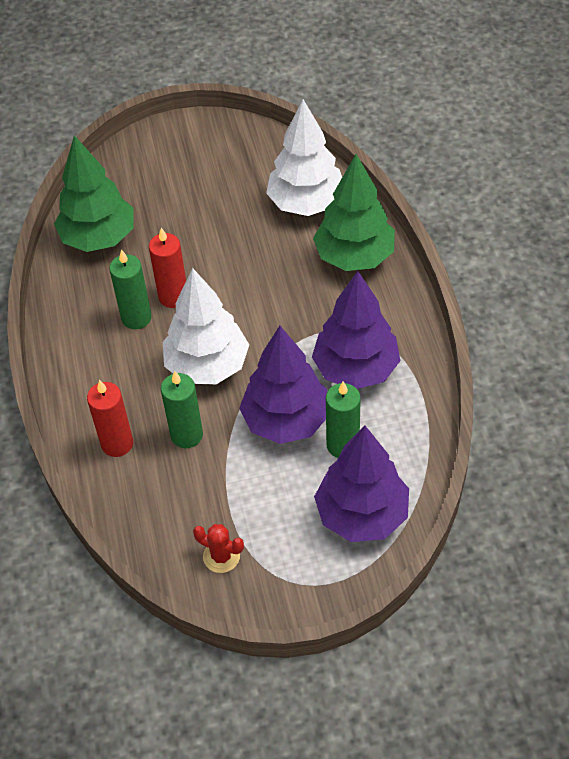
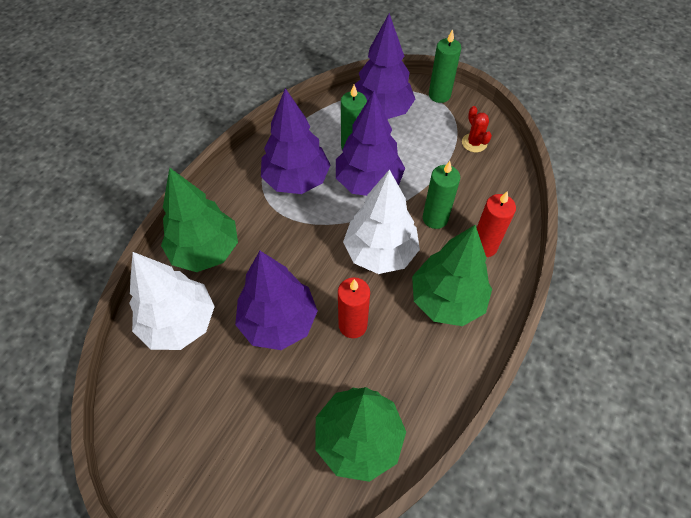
camera: 140 degrees left, 5 degrees up
green candle [109,249,152,329] -> green candle moved to [429,29,461,103]
none -> purple tree [235,251,318,350]
none -> green tree [412,225,492,326]

